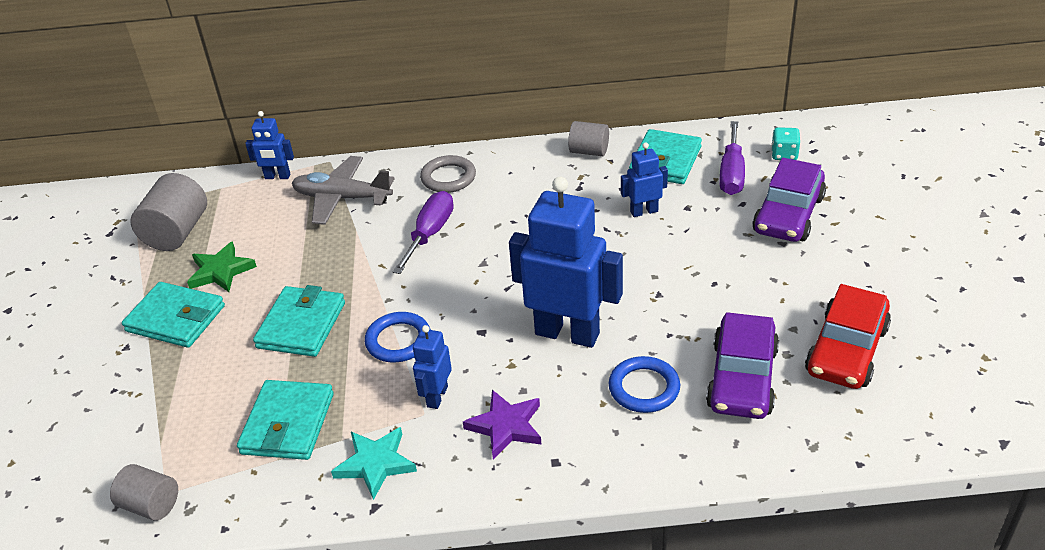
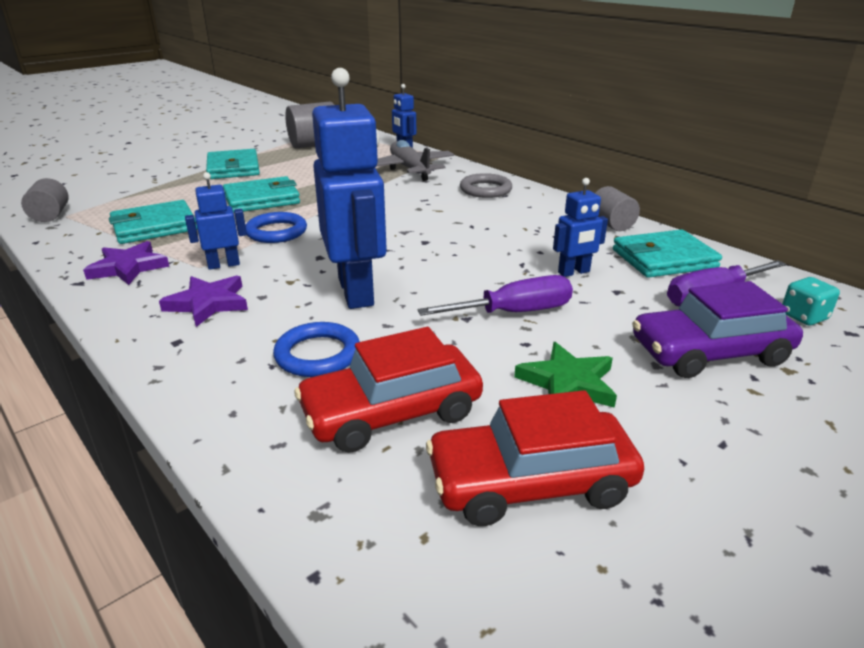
camera: 50 degrees right, 10 degrees down
green star [187,241,257,292] -> green star moved to [514,342,617,408]
turquoise star [331,427,417,500] -> purple star [83,241,170,285]
purple screwdriver [393,191,454,274] -> purple screwdriver moved to [417,275,573,316]
blue robot [621,142,668,217] -> blue robot turned 120 degrees clockwise [553,178,608,277]
purple car [706,312,779,419] -> red car [294,327,483,453]

